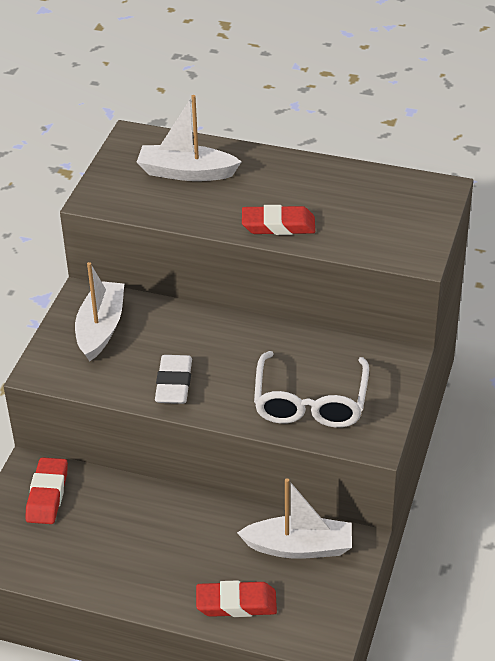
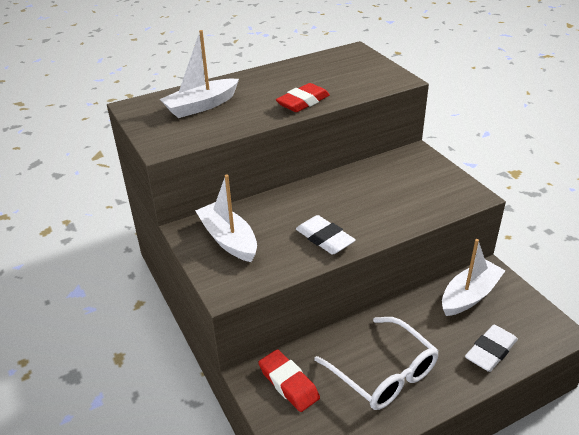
camera: 45 degrees left, 5 degrees down
red eraser [196,580,277,617] -> white eraser [465,325,518,372]
white glasses [254,351,369,428] -> white glasses moved to [314,317,439,410]

